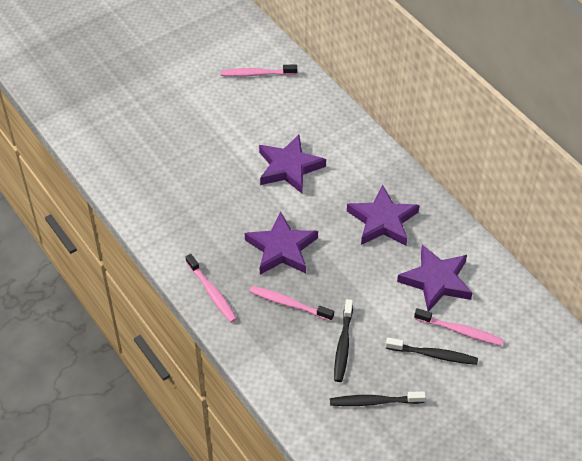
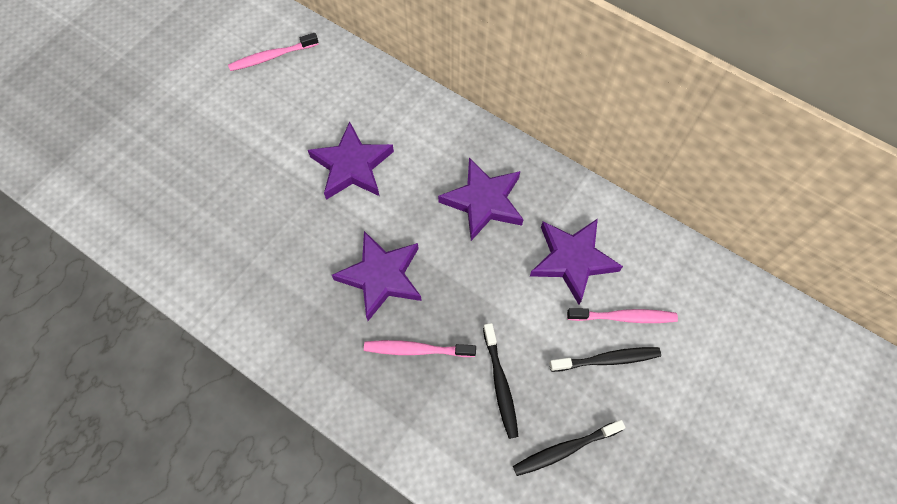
camera: 20 degrees left, 15 degrees up
pink toothbrush [186,254,237,323] -> none

